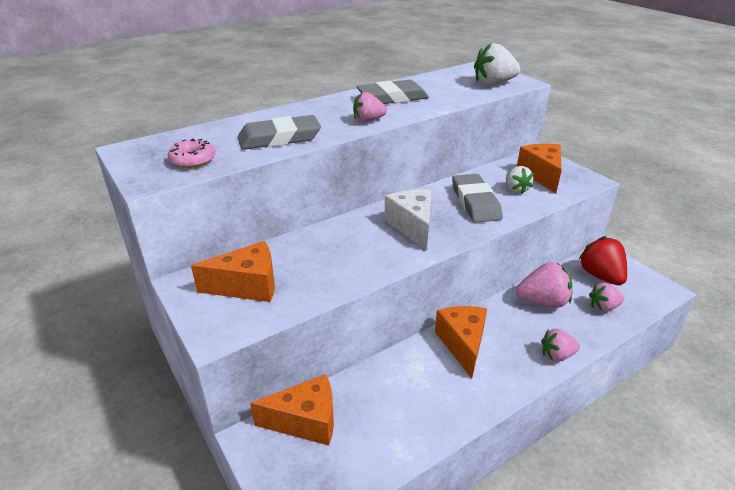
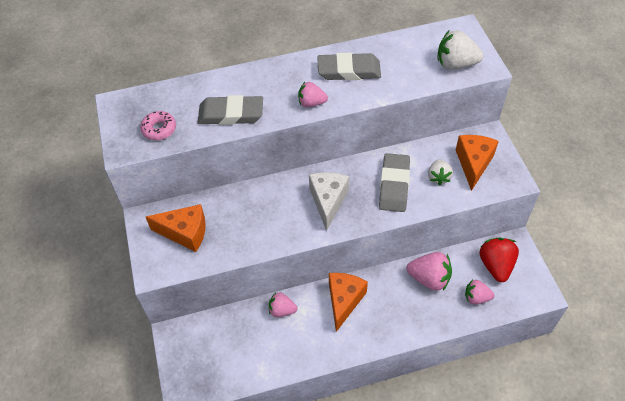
camera: 20 degrees right, 20 degrees up
orange cheese [250,374,334,446] -> none
pink strawberry [541,329,580,362] -> pink strawberry moved to [269,292,298,317]

